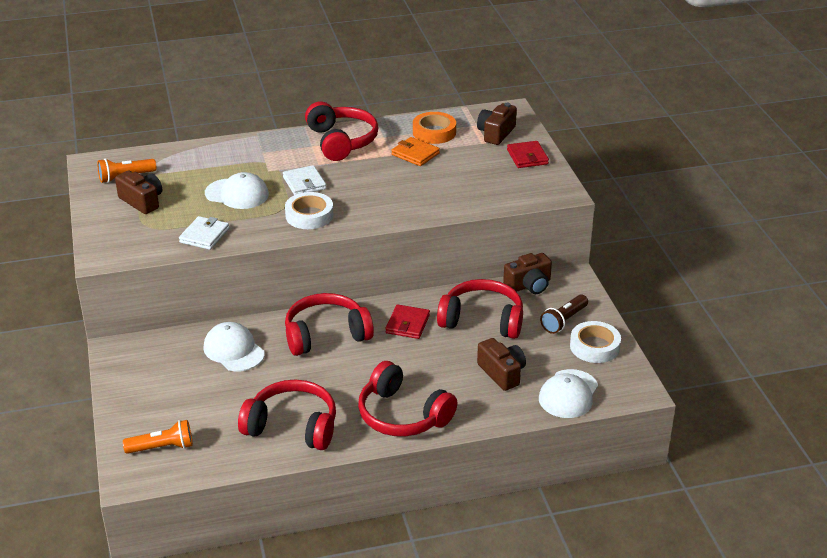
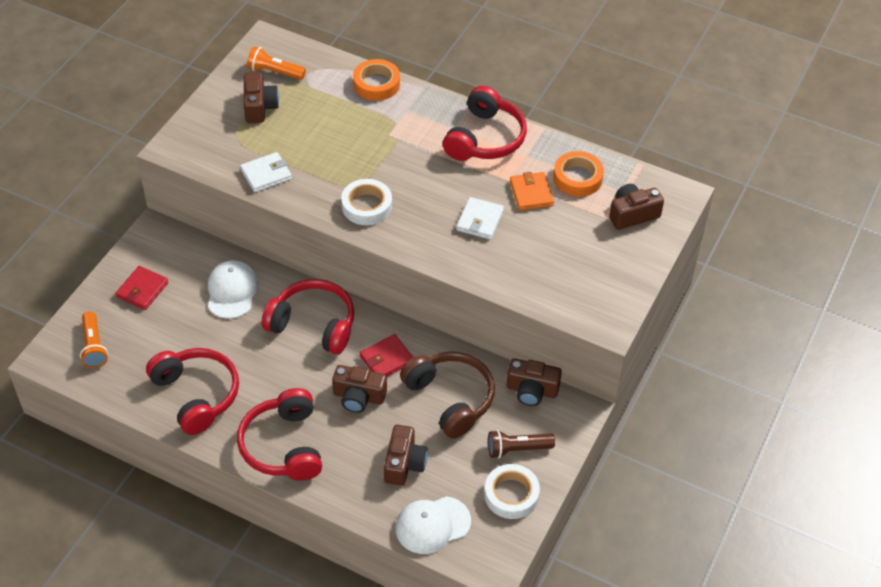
camera: 40 degrees right, 15 degrees up
orange flashlight [123,420,193,454] -> orange flashlight turned 45 degrees clockwise [80,311,108,368]
white cap [205,172,269,209] -> none
white wallet [283,165,326,195] -> white wallet moved to [456,197,504,240]
red headphones [437,279,523,339] -> brown headphones [400,352,495,439]
red wallet [507,141,549,168] -> red wallet moved to [115,266,168,310]
none -> brown camera [332,365,387,413]
none -> orange tape [353,59,400,101]

